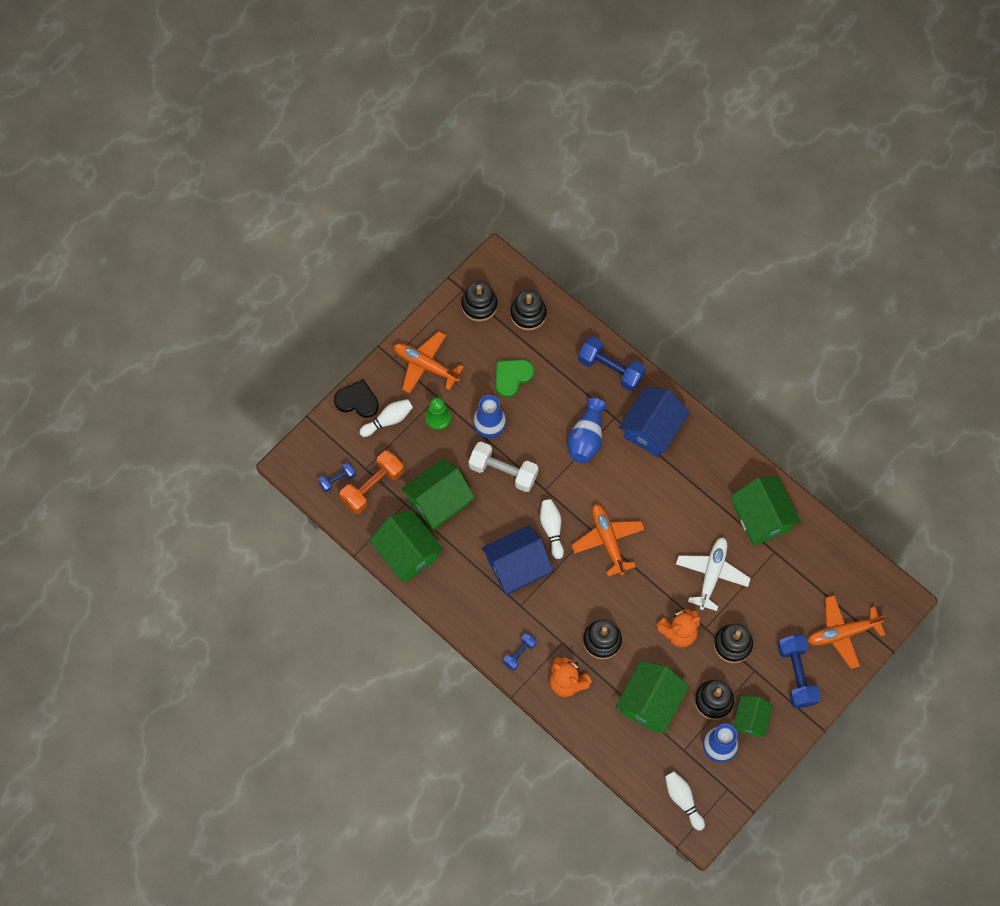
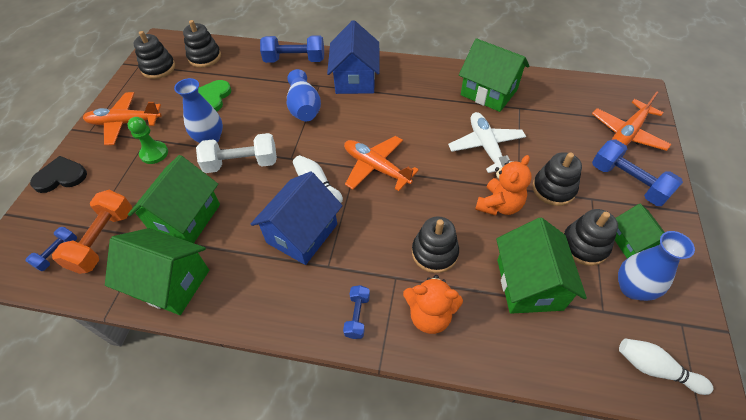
camera: 30 degrees left, 15 degrees down
white bowling pin [359,399,413,437] -> none

